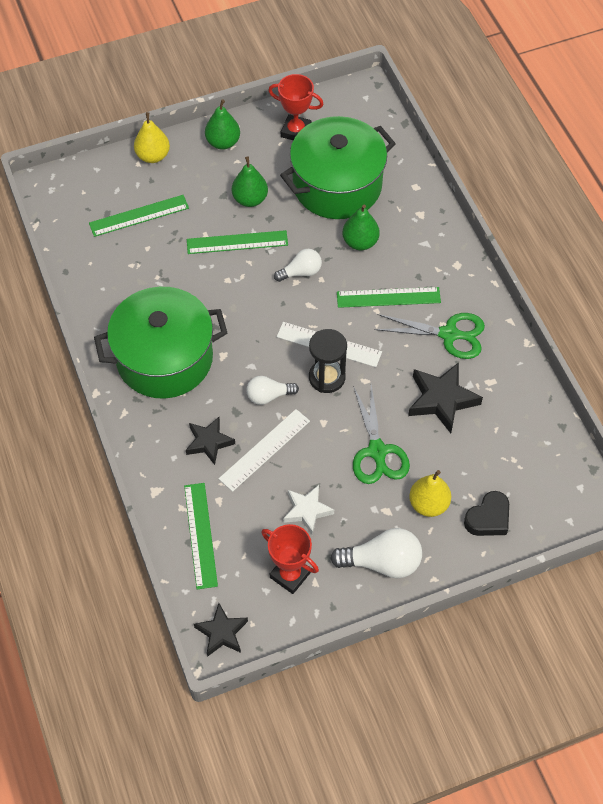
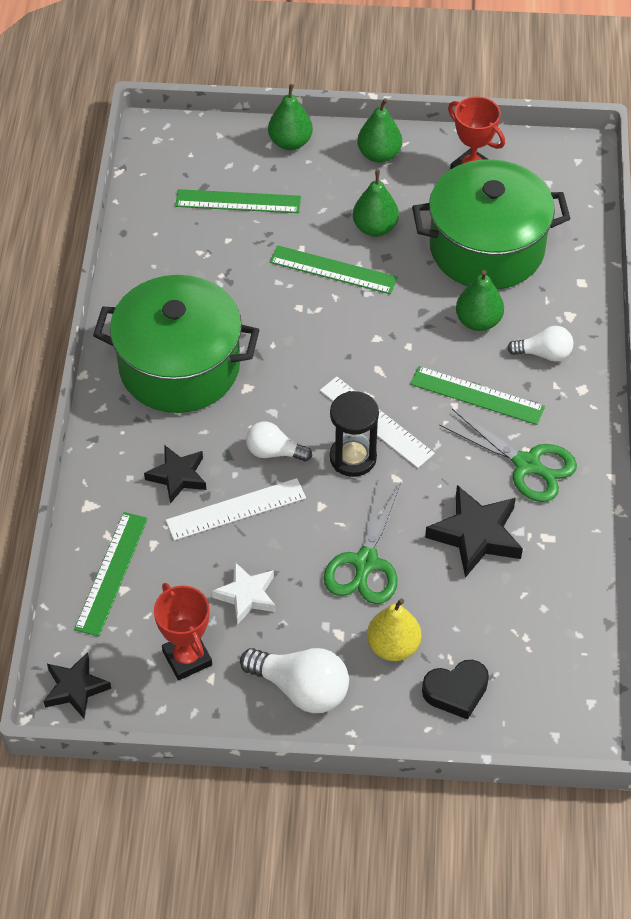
camera: 25 degrees right, 5 degrees down
yellow pear [134,112,170,163] -> green pear [268,84,313,150]
white light bulb [274,249,322,282] -> white light bulb moved to [507,326,573,361]

